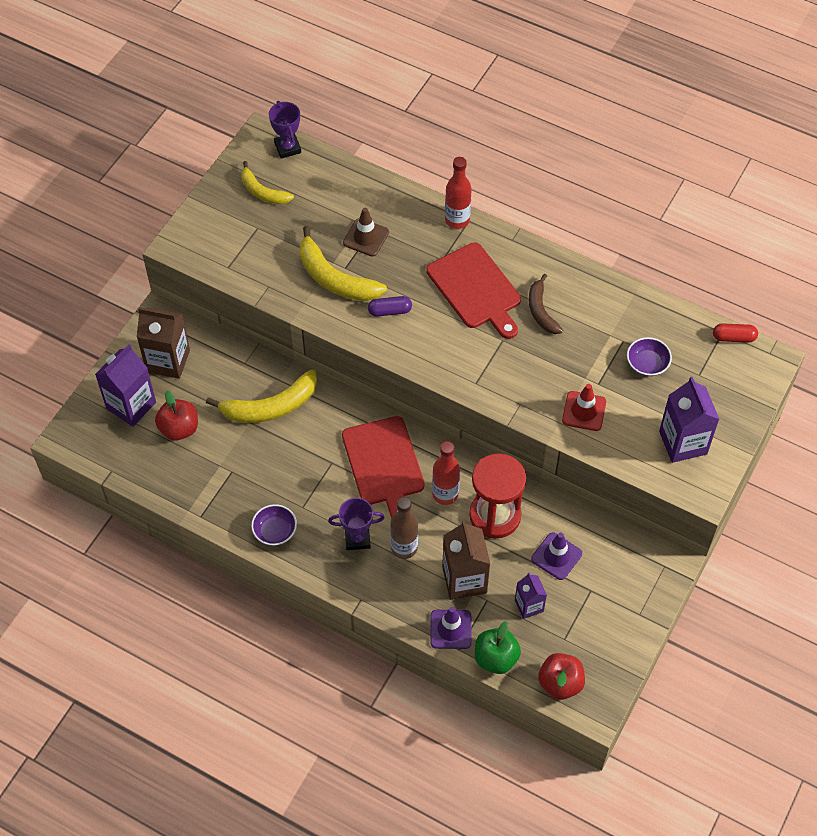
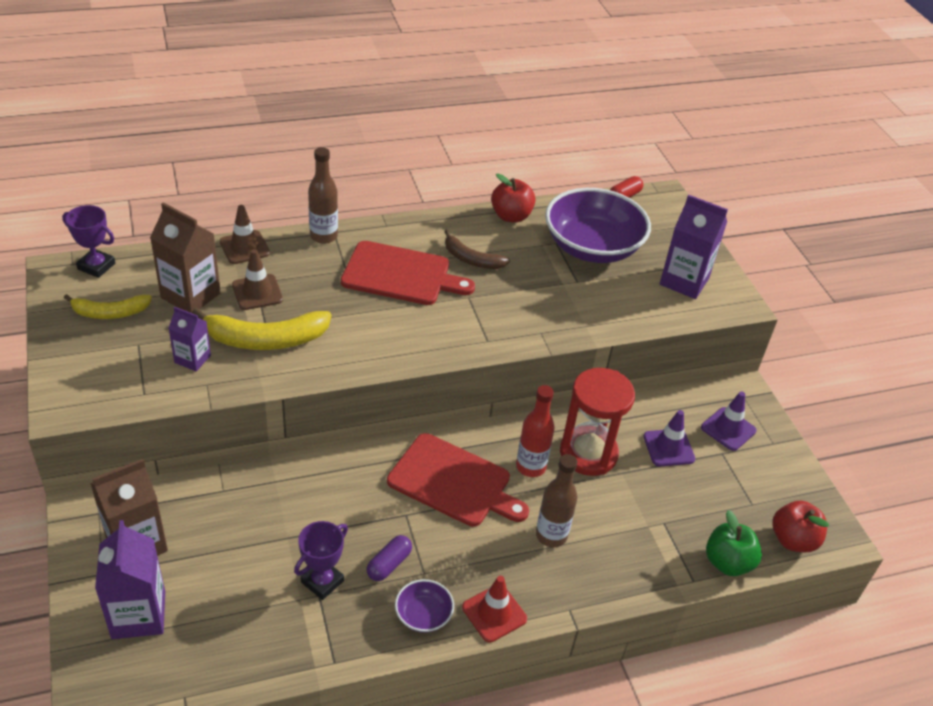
camera: 50 degrees left, 15 degrees down
red apple [155,391,198,441] -> red apple moved to [491,173,536,223]
yellow banana [206,369,317,423] -> none
purple trophy [328,498,385,550] -> purple trophy moved to [294,521,348,600]
purple capsule [368,296,412,317] -> purple capsule moved to [367,535,412,581]
purple traffic cone [430,607,472,649] -> purple traffic cone moved to [701,391,756,451]
brown carton [442,520,490,600] -> brown carton moved to [150,202,221,313]
red bottle [445,157,472,229] -> brown bottle [308,147,338,244]
purple carton [515,573,547,619] -> purple carton moved to [168,307,211,371]
red traffic cone [562,384,606,431] -> red traffic cone moved to [462,576,527,643]
purple bowl [627,337,672,376] -> purple bowl [545,188,651,263], size x2.27
none -> brown traffic cone [220,205,270,264]

